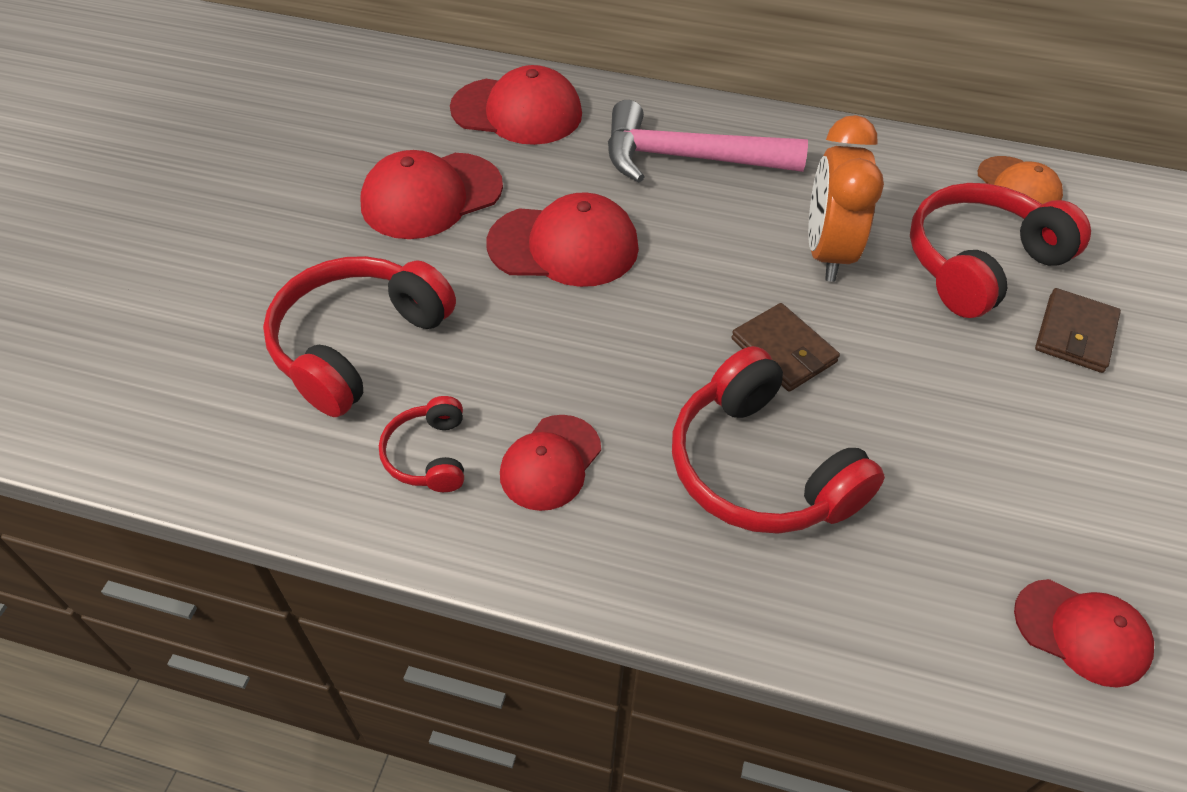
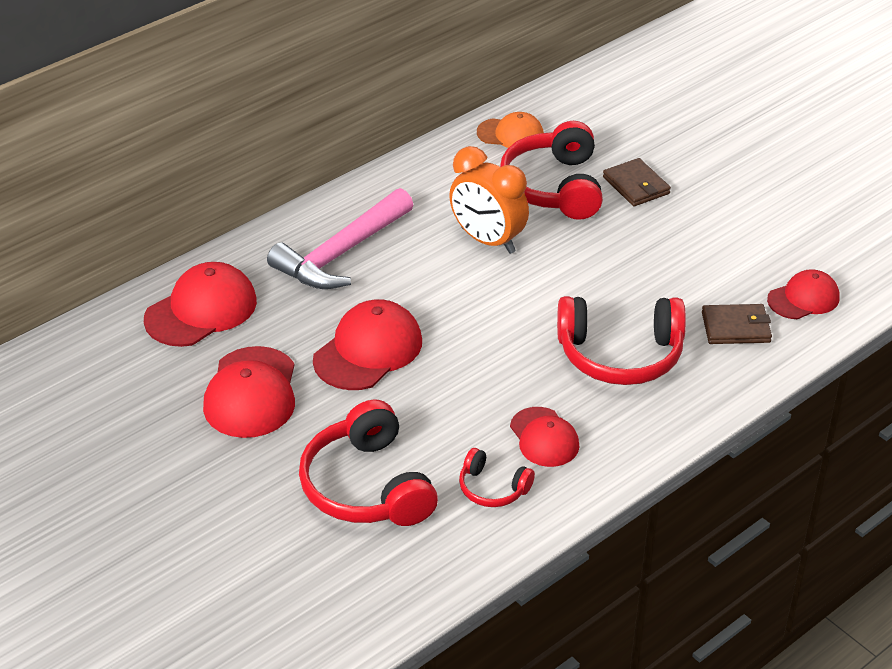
camera: 55 degrees left, 10 degrees down
brown wallet [732,303,840,392] -> brown wallet moved to [702,304,772,344]

